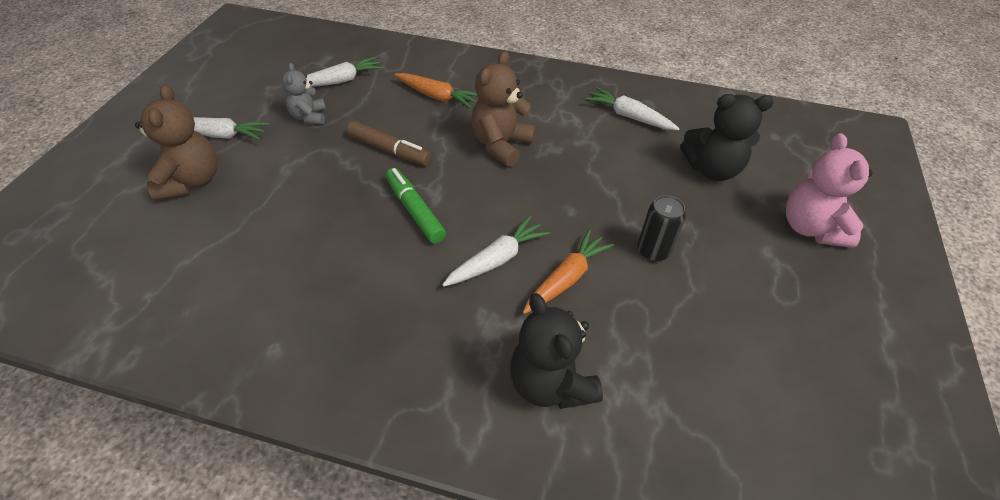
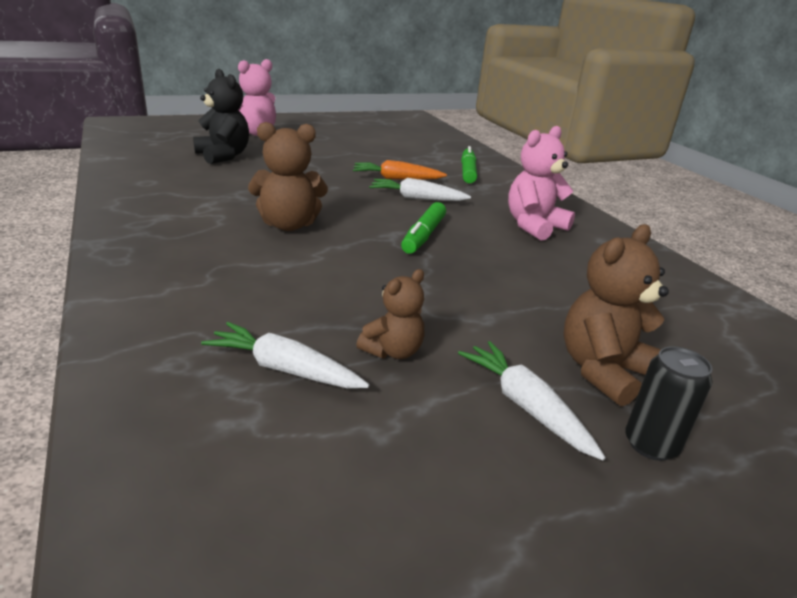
camera: 130 degrees left, 20 degrees down
grey teddy bear [282,63,326,125] -> brown teddy bear [356,269,425,359]
brown marker [347,121,431,166] -> none
orange carrot [394,73,477,109] -> none
black teddy bear [510,293,603,409] -> green marker [461,146,477,183]
white carrot [585,87,680,130] -> none
black can [637,195,686,261] -> black can moved to [625,346,713,461]
none -> pink teddy bear [508,126,575,241]

